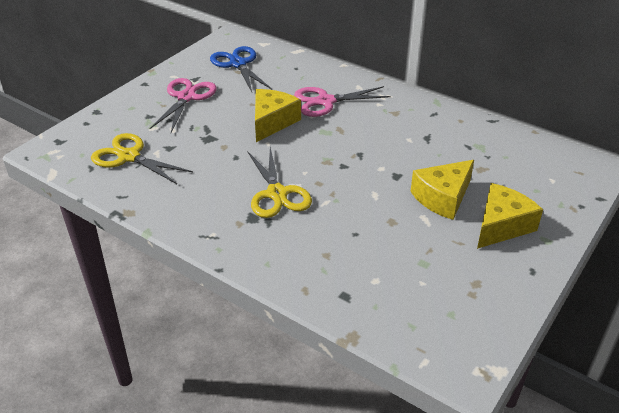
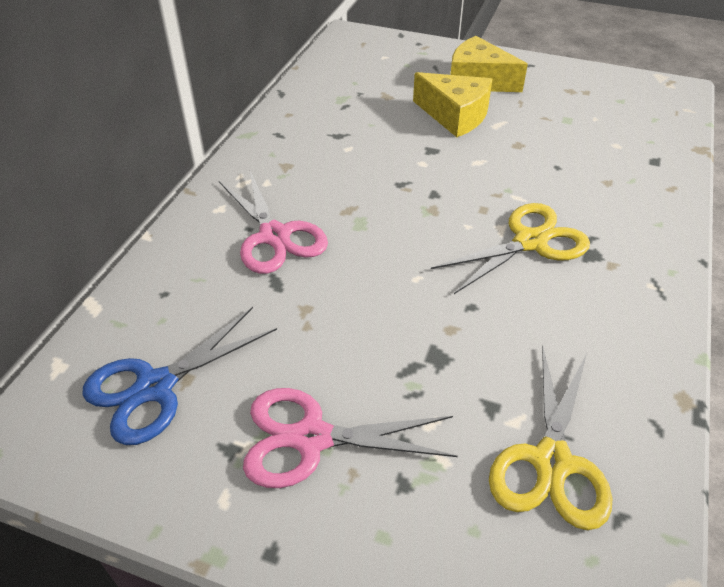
camera: 105 degrees left, 5 degrees up
yellow cheese [255,89,301,142] -> none

